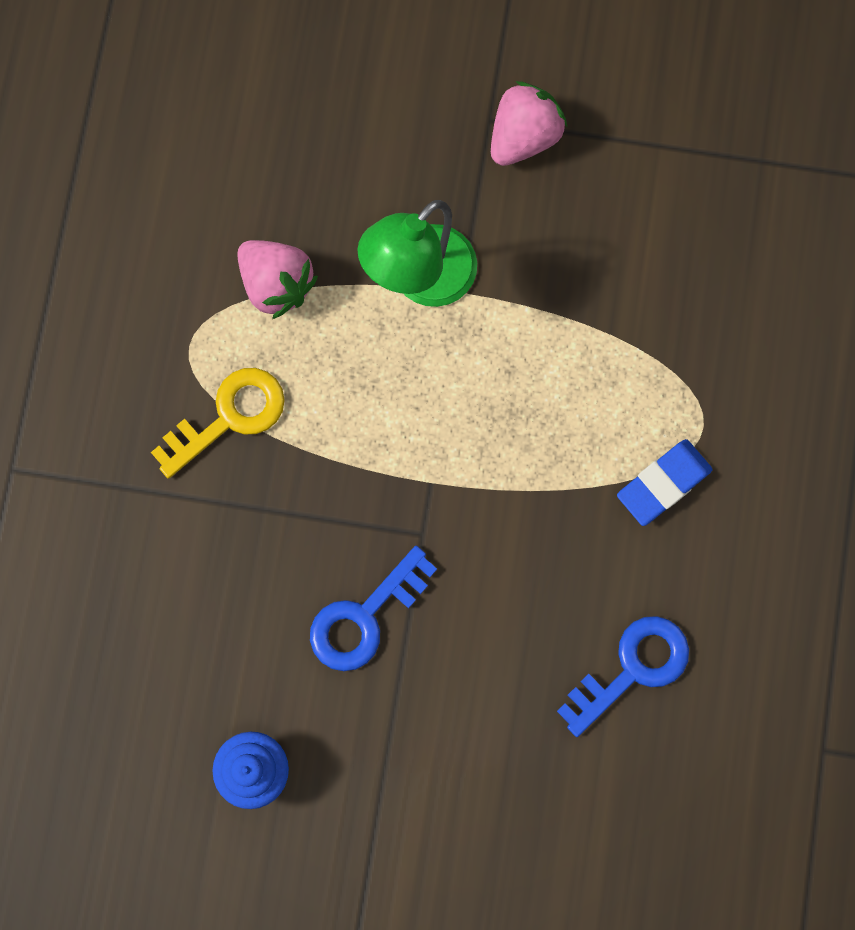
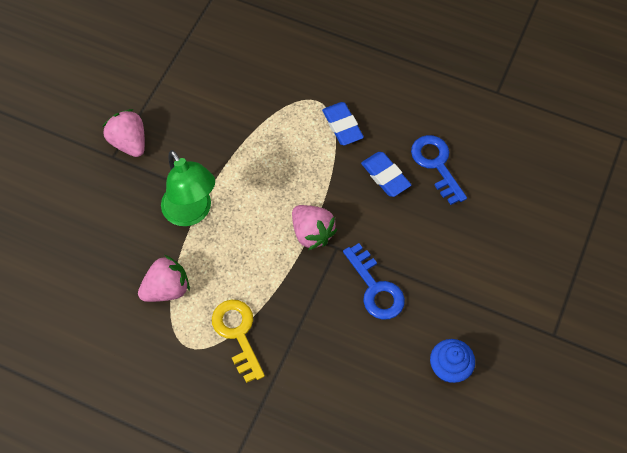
camera: 75 degrees left, 15 degrees down
none -> pink strawberry [292,205,338,250]
none -> blue eraser [361,152,411,197]

